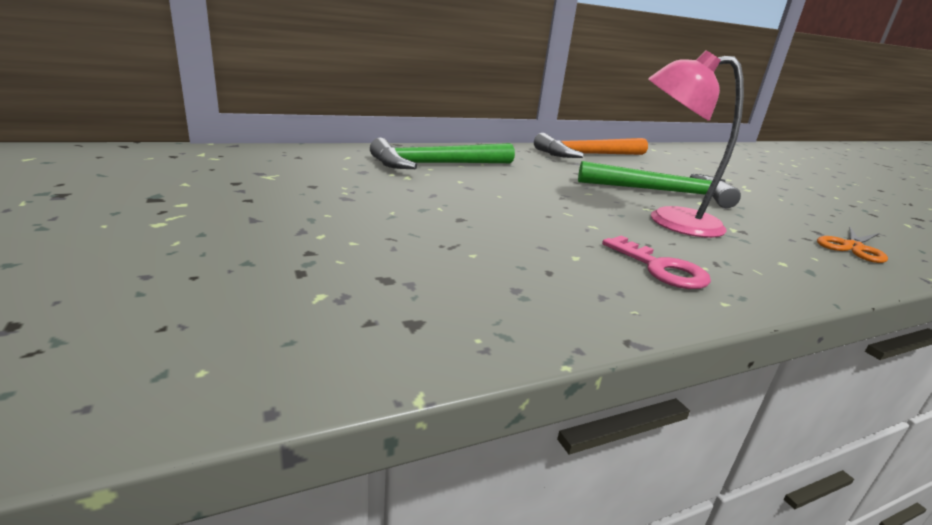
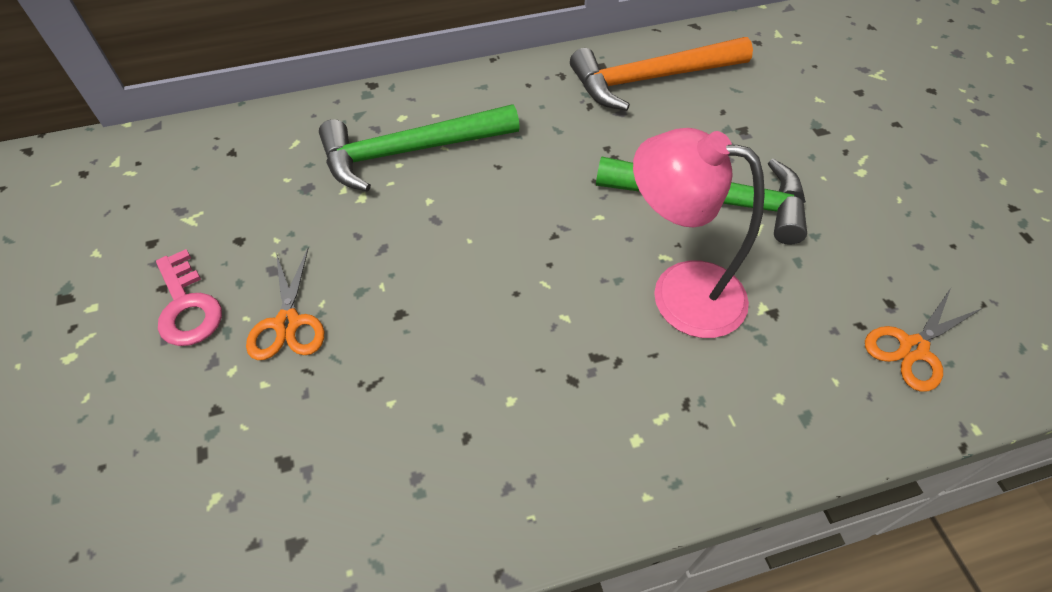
camera: 10 degrees right, 30 degrees up
pink key [602,236,711,289] -> pink key moved to [156,249,222,346]
none -> orange scissors [246,248,324,360]

